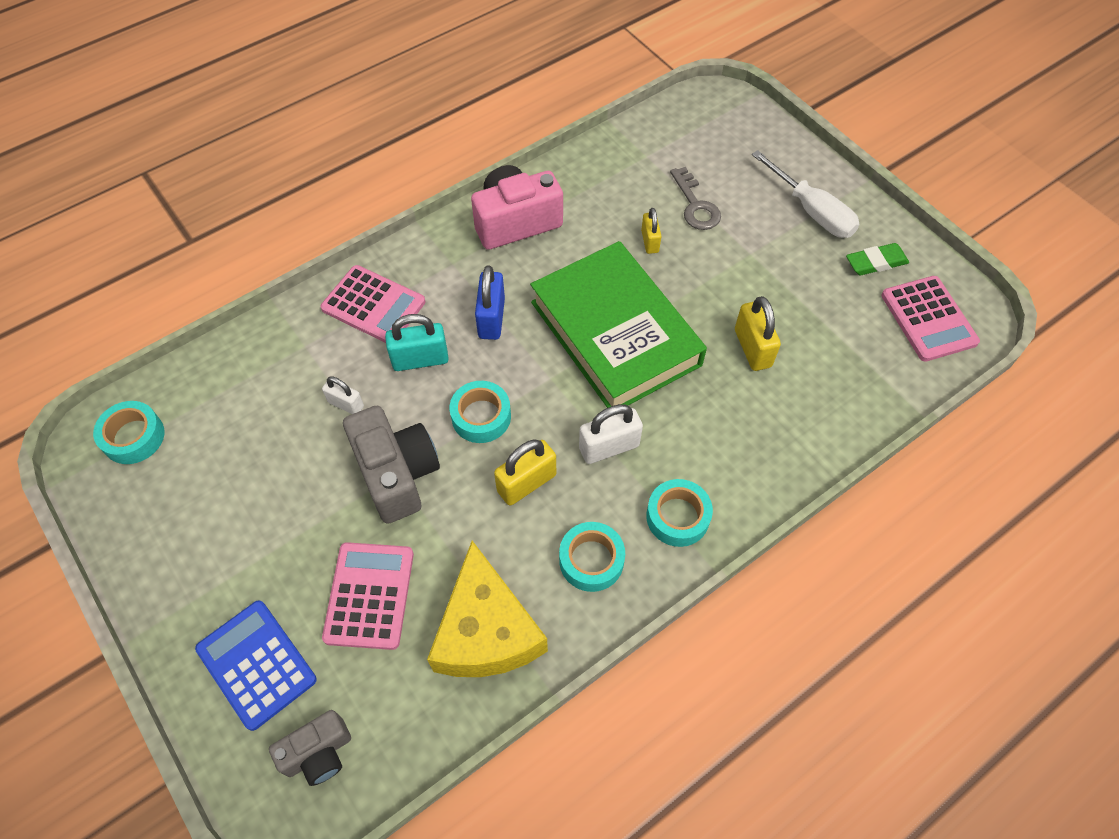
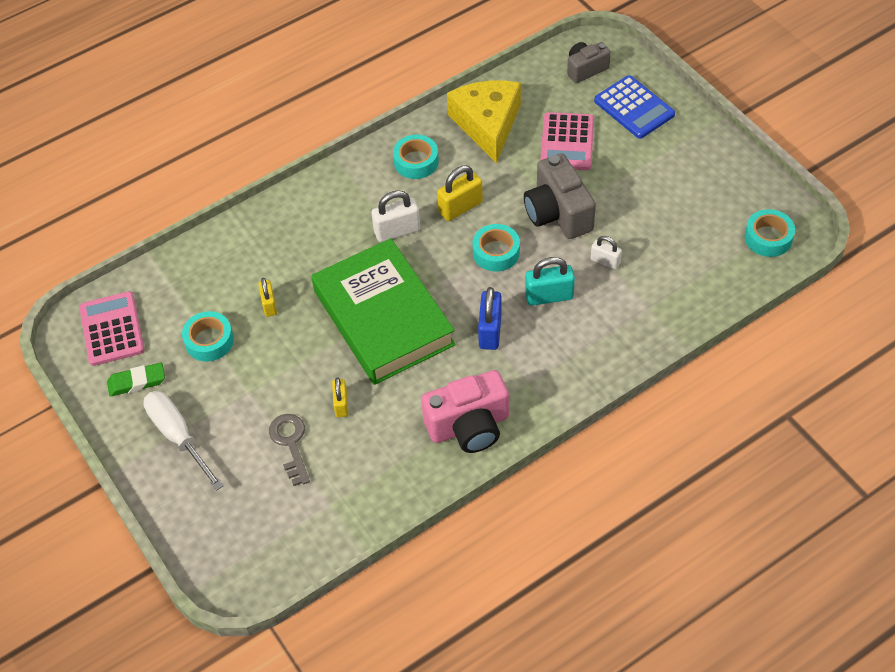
camera: 175 degrees left, 5 degrees down
pink calculator [320,265,425,343] -> none
turquoise tape [646,479,713,547] -> turquoise tape moved to [182,311,234,362]
yellow padlock [735,296,781,371] -> yellow padlock [258,278,277,317], size x0.63

